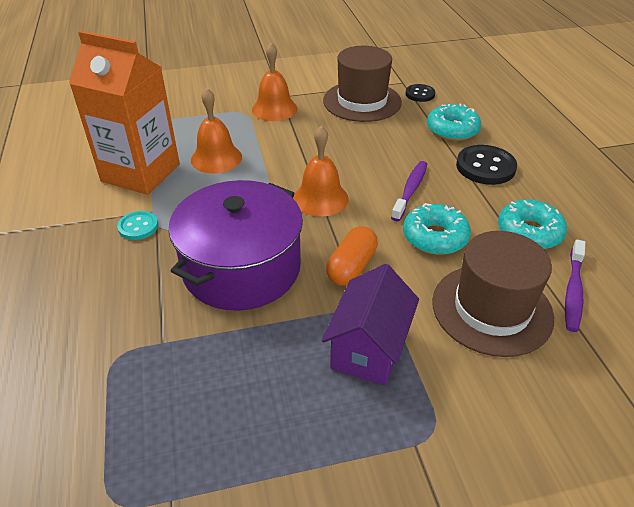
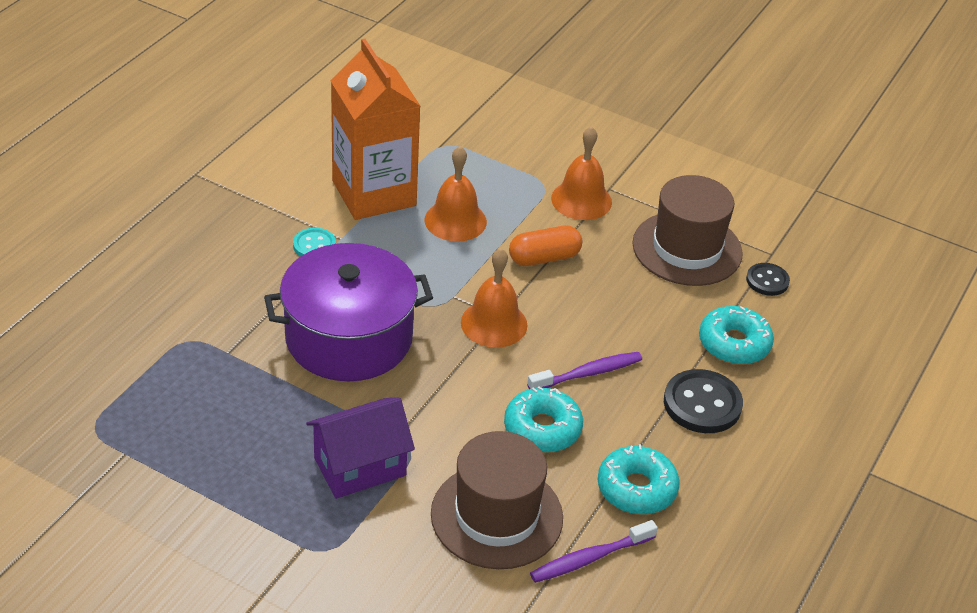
camera: 40 degrees right, 0 degrees up
orange capsule [326,226,378,286] -> orange capsule moved to [509,225,582,266]

